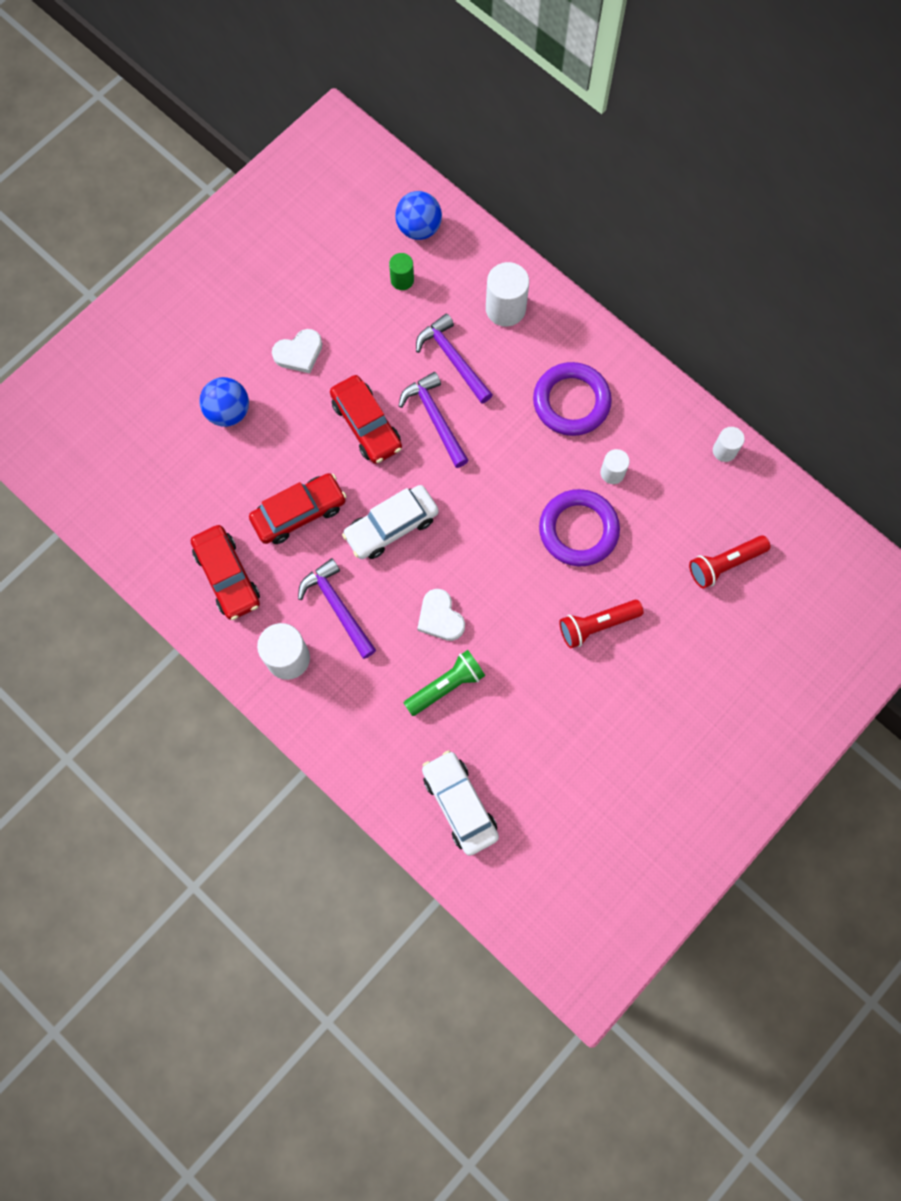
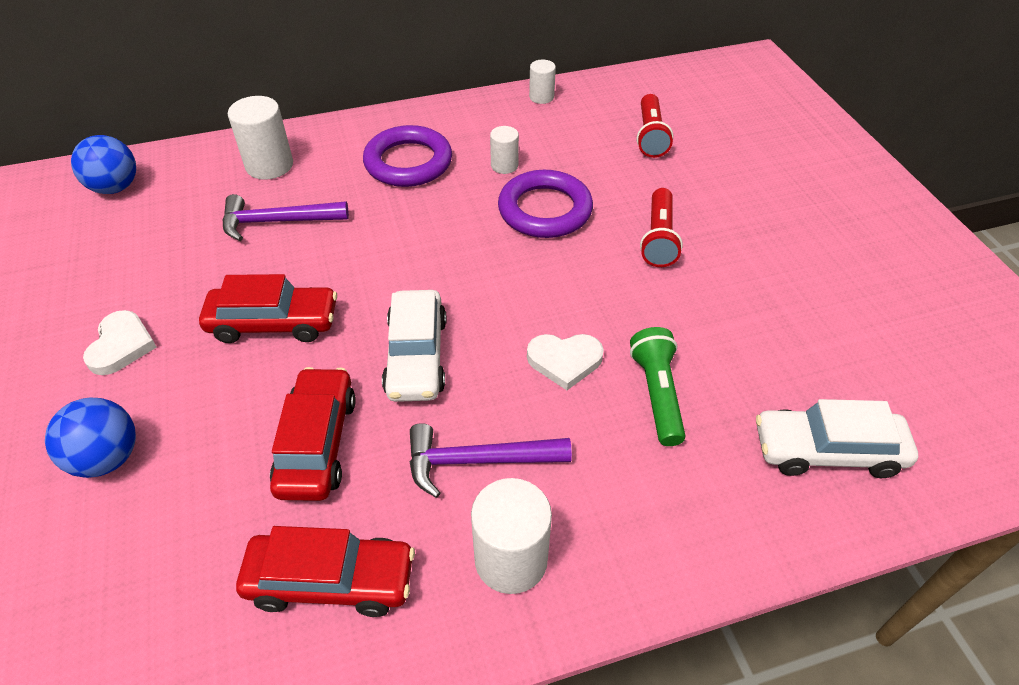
camera: 60 degrees left, 25 degrees down
green cylinder [389,253,414,290] -> none
purple hammer [399,372,469,468] -> none

